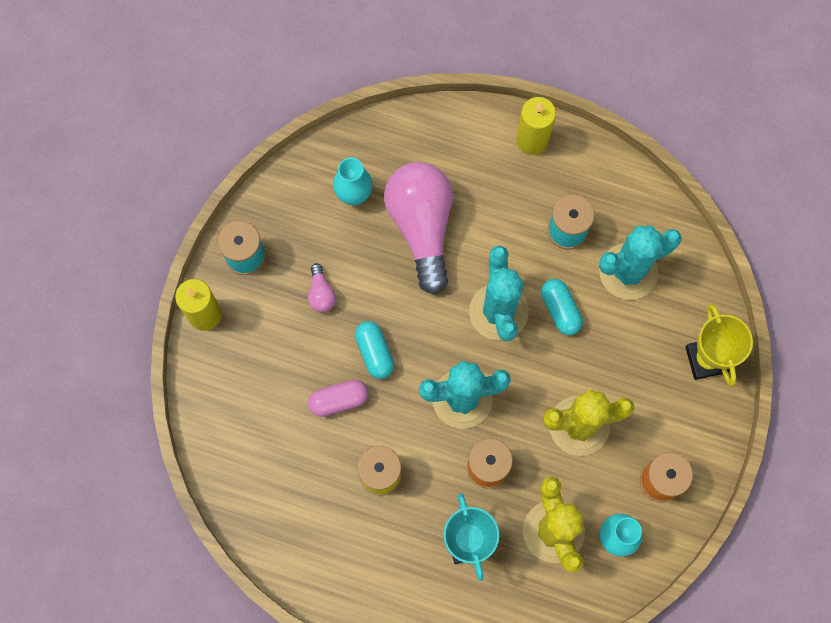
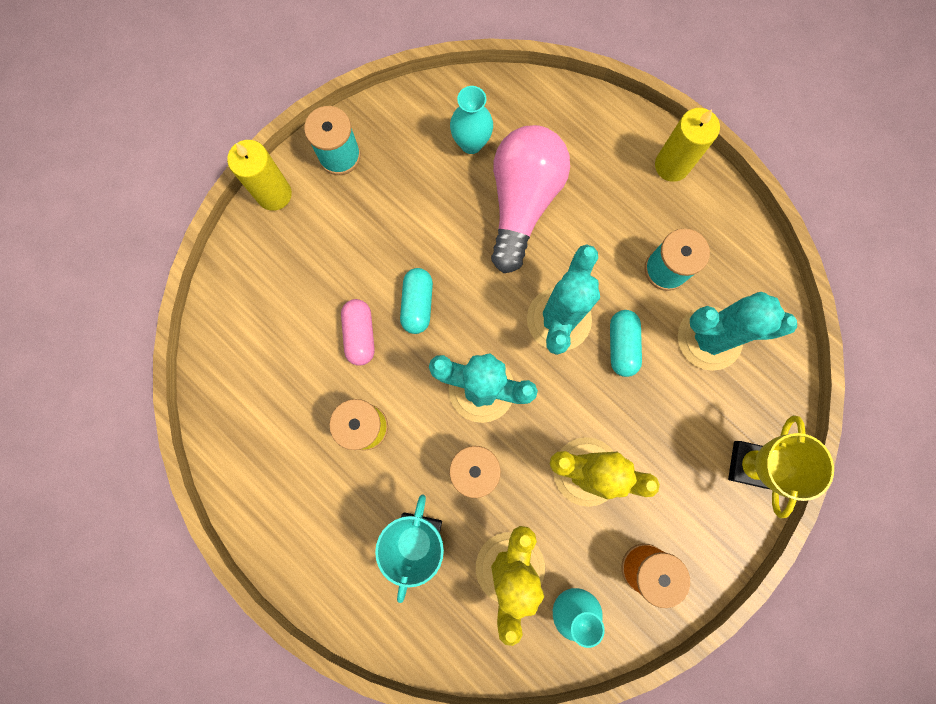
camera: 25 degrees right, 5 degrees up
pink light bulb [308,263,336,312] -> none
pink capsule [308,380,369,417] -> pink capsule turned 75 degrees clockwise [341,299,375,366]

